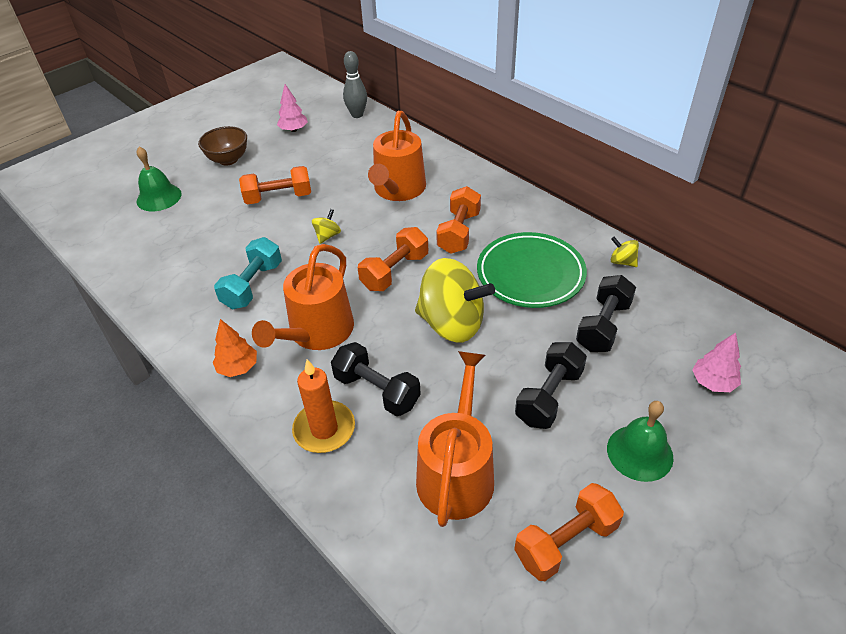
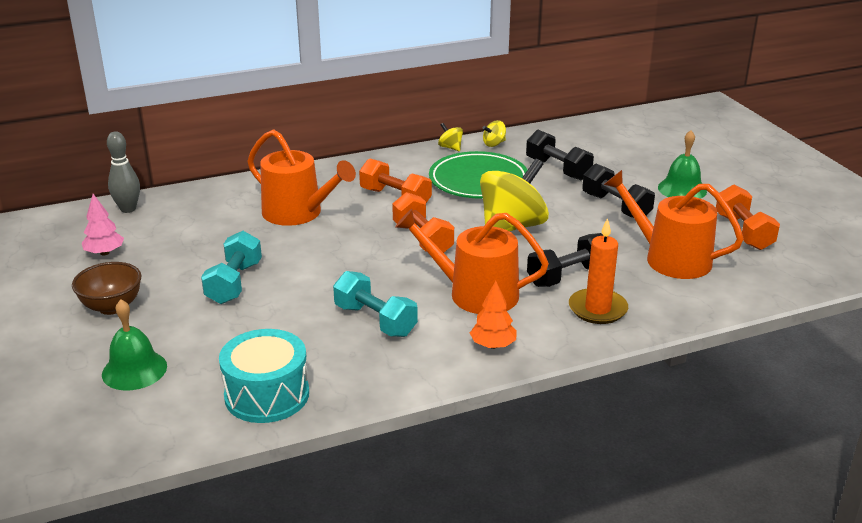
camera: 70 degrees left, 15 degrees down
orange dumbbell [239,166,311,204] -> turquoise dumbbell [201,231,262,304]
orange watering can [252,244,354,350] -> orange watering can turned 150 degrees clockwise [395,209,549,314]
yellow spinning top [312,209,341,244] -> yellow spinning top moved to [438,123,463,151]
pink tree [693,333,741,392] -> none
none -> turquoise drum [219,329,309,423]

